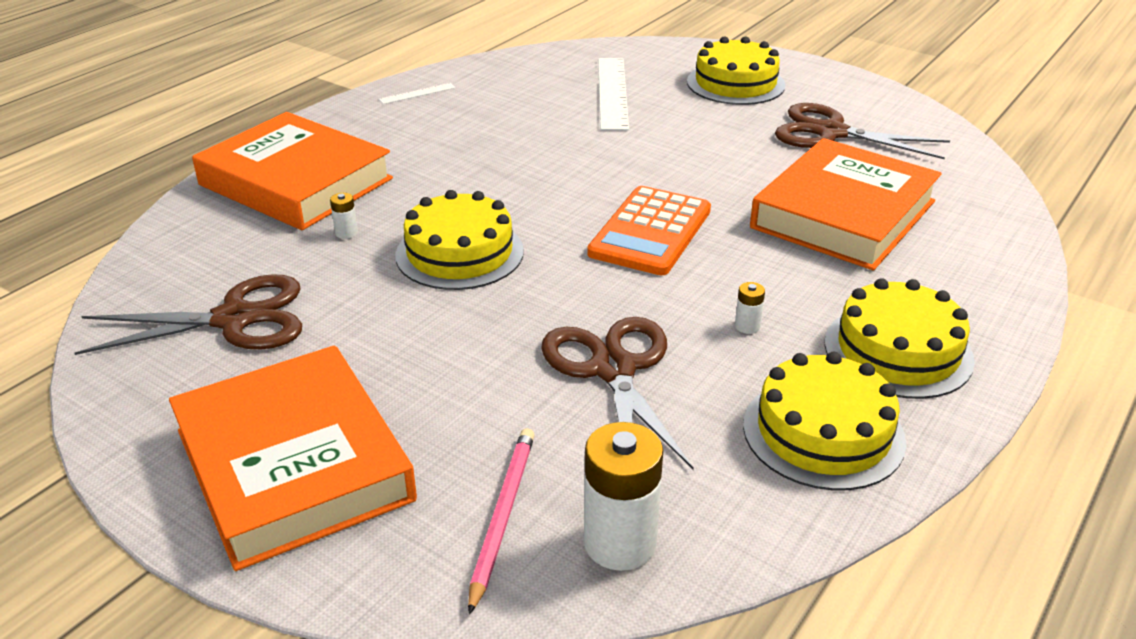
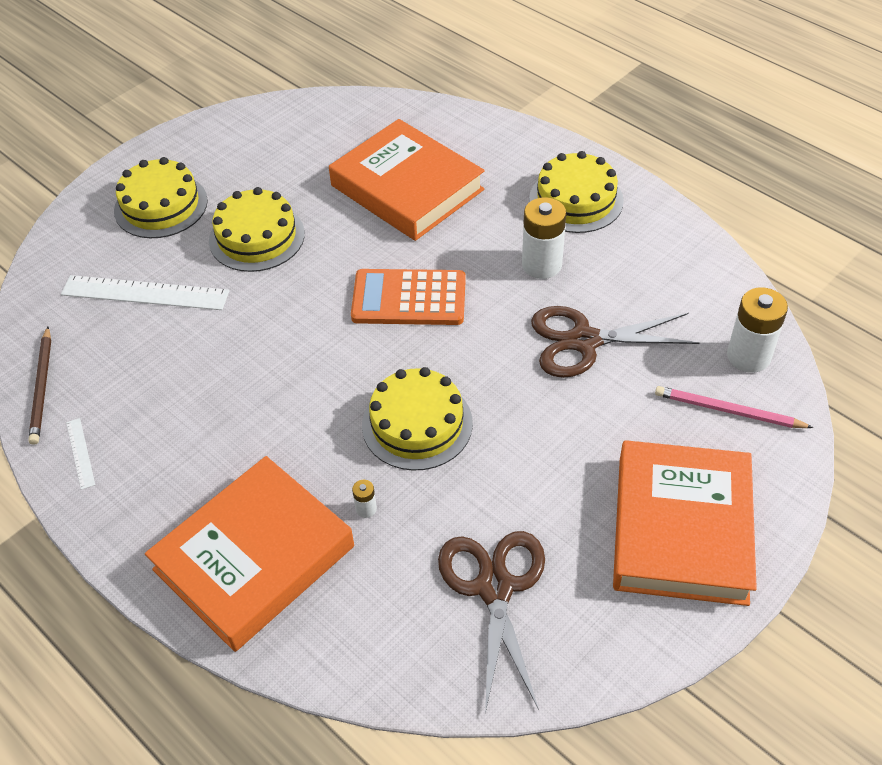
camera: 80 degrees left, 15 degrees up
orange book [169,345,417,571] -> orange book turned 60 degrees counterclockwise [613,440,757,606]
orange calculator [587,186,711,275] -> orange calculator turned 150 degrees clockwise [351,269,466,325]
white battery [735,282,765,334] -> white battery [522,197,566,279], size x2.25
yellow cake [743,352,906,490] -> yellow cake moved to [209,187,305,272]
brown scissors [775,103,950,160] -> none
none -> brown pencil [28,327,51,445]

